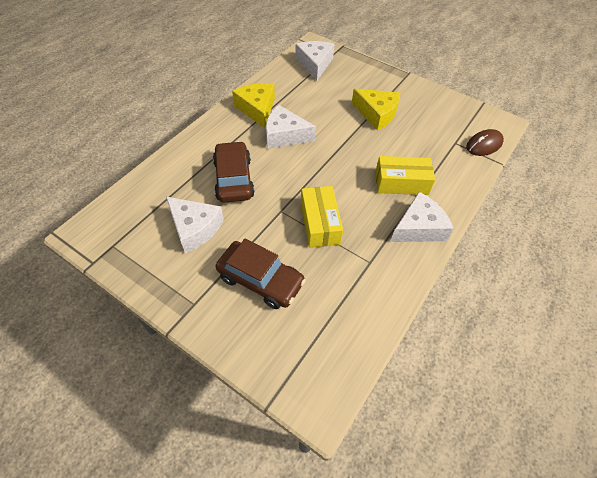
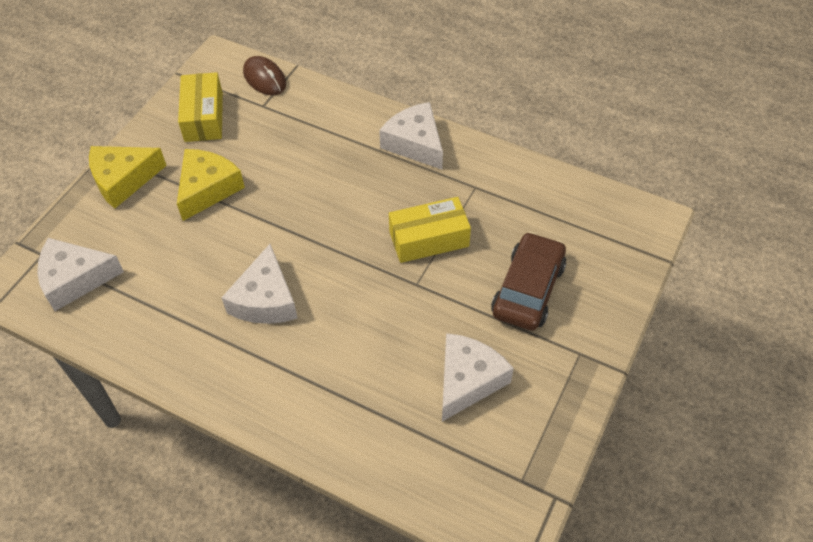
camera: 95 degrees left, 0 degrees up
brown car [213,141,255,203] -> none
yellow cheese [232,83,275,128] -> yellow cheese moved to [89,146,167,208]
yellow box [375,156,435,195] -> yellow box moved to [178,72,223,142]

